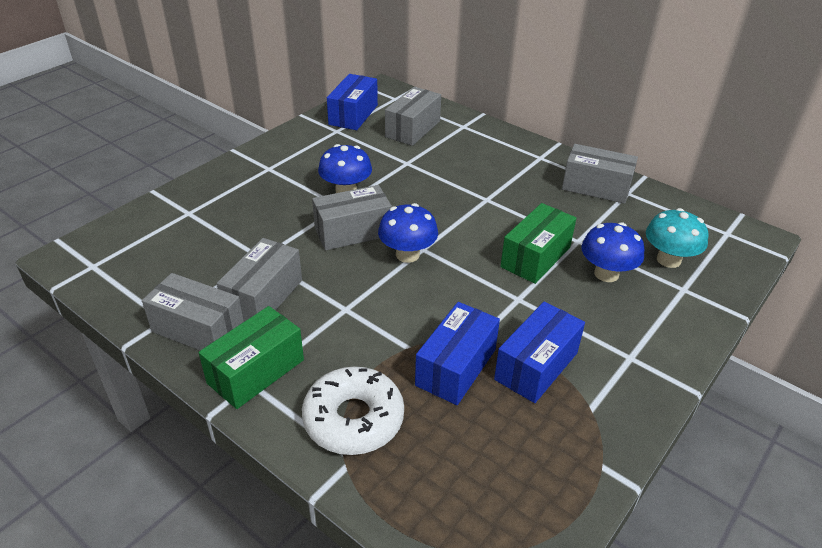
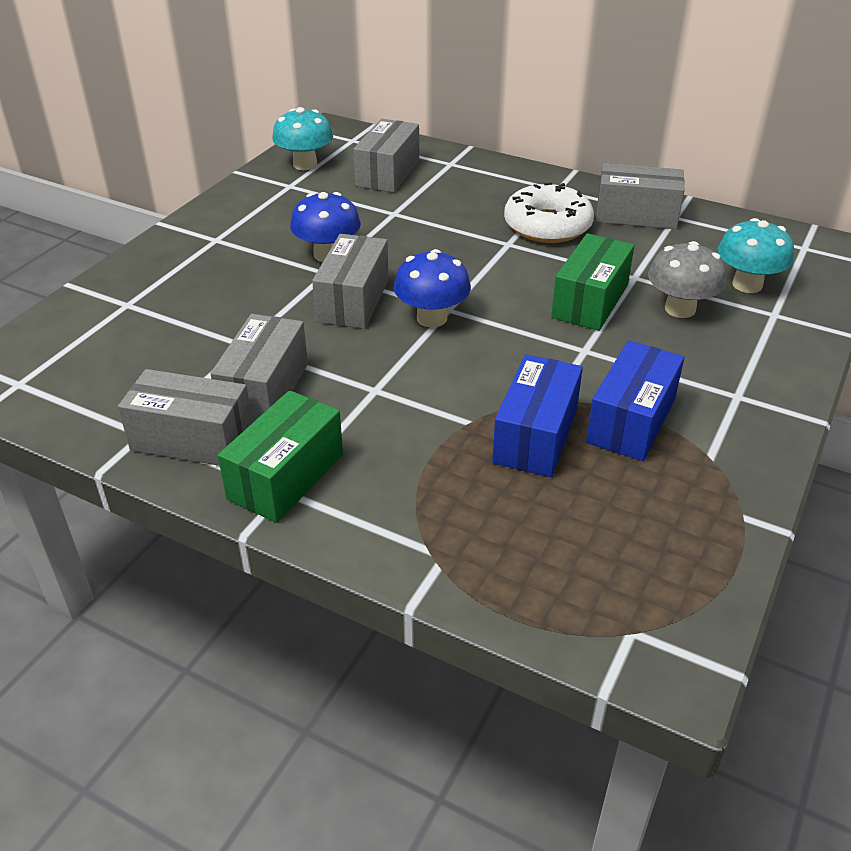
camera: 10 degrees left, 0 degrees up
white donut [302,366,404,455] -> white donut moved to [504,182,594,243]
grey box [312,185,392,250] -> grey box turned 45 degrees counterclockwise [312,234,389,329]
blue box [327,74,378,130] -> turquoise mushroom [272,107,333,170]
blue mushroom [582,222,644,282] -> grey mushroom [648,241,726,318]

